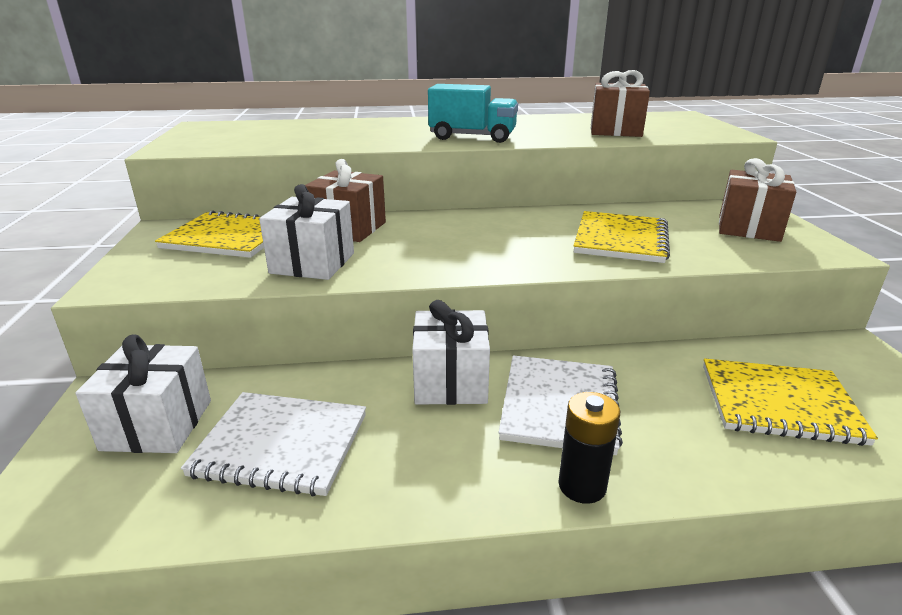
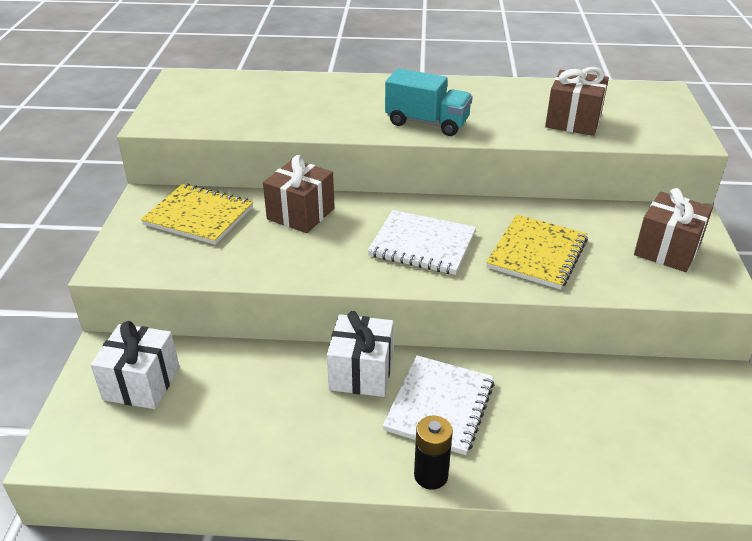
camera: 10 degrees right, 10 degrees up
white notebook [181,392,366,497] -> white notebook moved to [368,210,476,275]
white gift [259,184,354,280] -> none
yellow notebook [703,358,878,446] -> none

